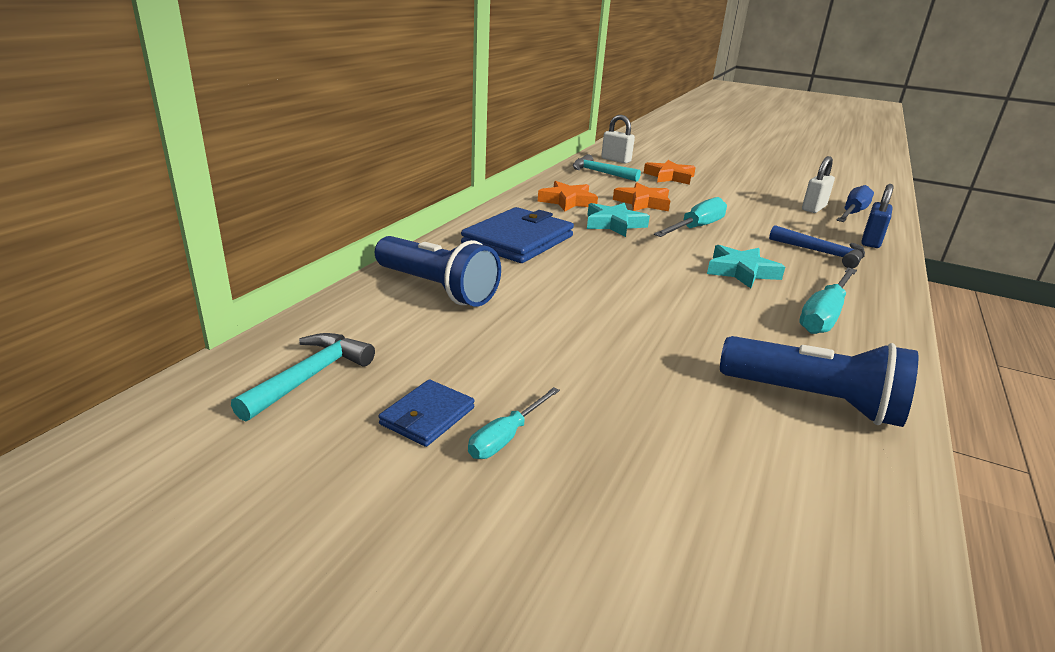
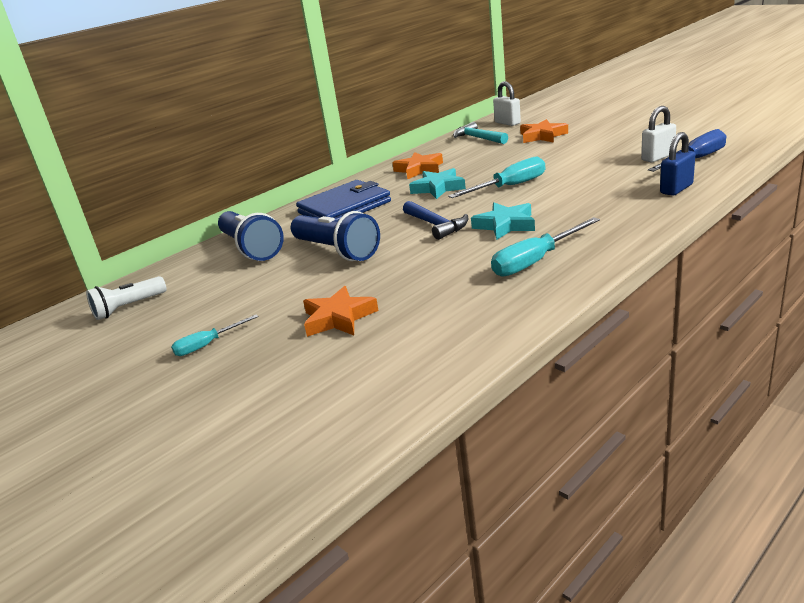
camera: 25 degrees right, 0 degrees up
turquoise hammer [231,333,375,422] -> white flashlight [86,276,167,320]
blue wallet [378,379,475,447] -> none
orange star [613,182,670,211] -> orange star moved to [303,286,379,337]
blue flashlight [720,336,918,427] -> blue flashlight moved to [291,211,380,261]
blue hammer [769,225,865,269] -> blue hammer moved to [403,201,468,240]

